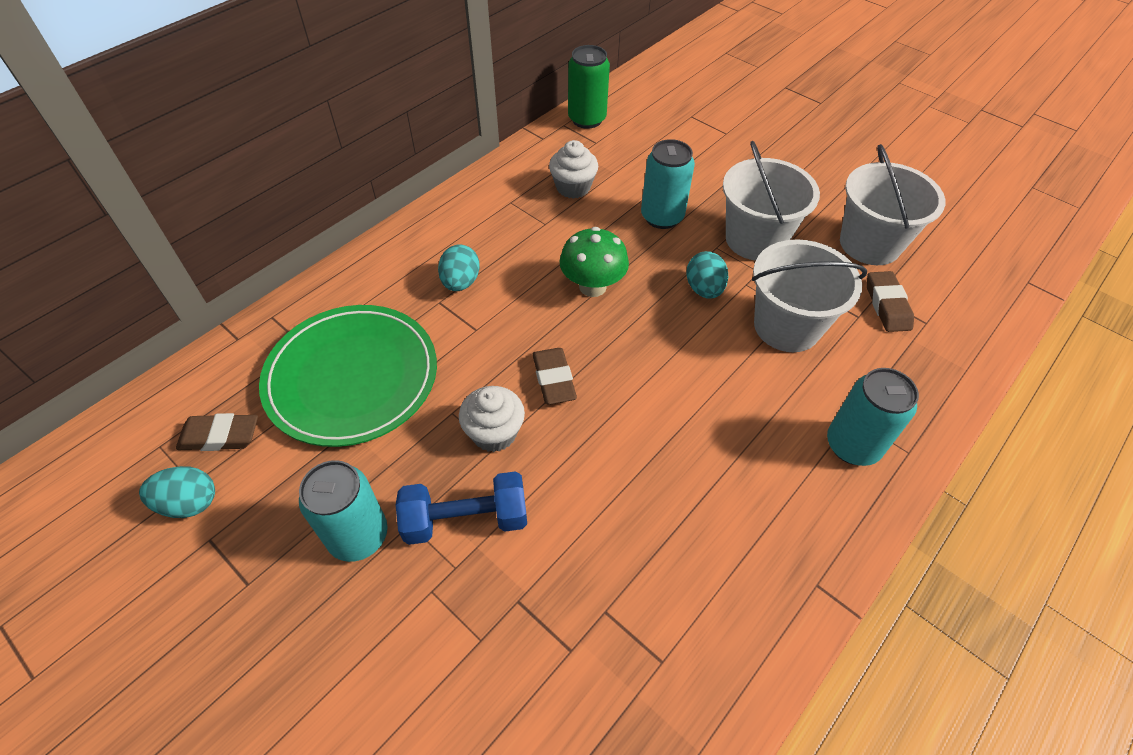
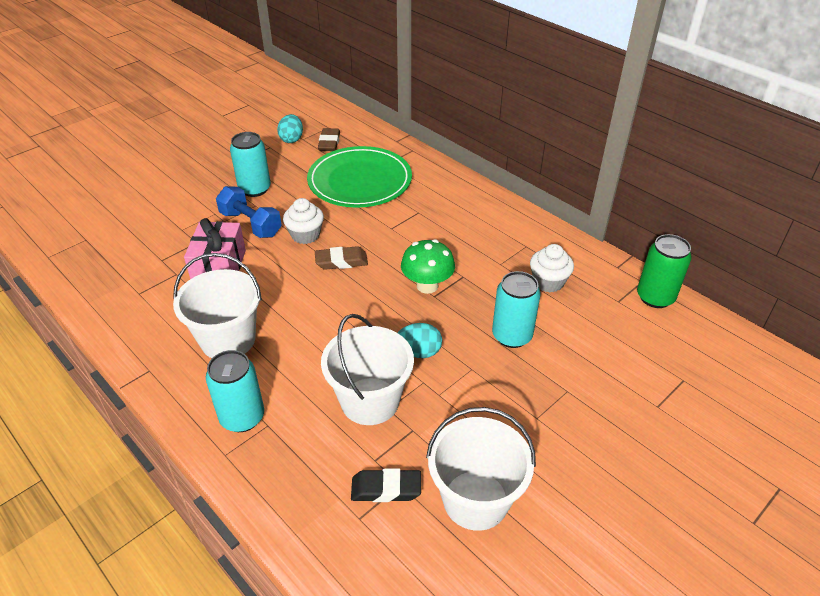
camera: 95 degrees right, 10 degrees down
blue dumbbell [396,471,527,545] -> blue dumbbell turned 45 degrees counterclockwise [216,186,282,238]
turquoise egg [438,244,480,291] -> none
white bucket [723,141,820,261] -> white bucket moved to [173,253,262,358]
brown eraser [867,271,914,332] -> black eraser [351,468,421,502]
none -> pink gift [184,218,246,279]

